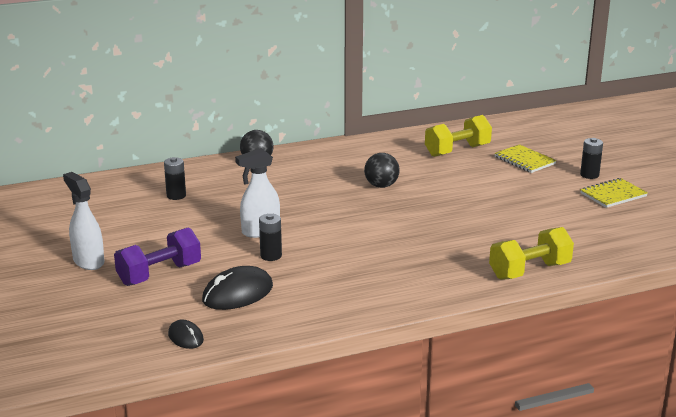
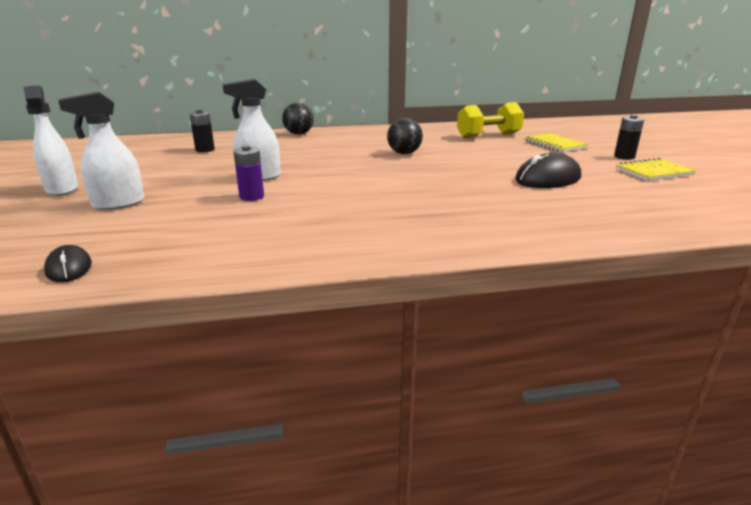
camera: 10 degrees right, 0 degrees up
purple dumbbell [114,228,201,286] -> white spray bottle [58,92,144,210]
black mouse [202,266,273,310] -> black mouse moved to [515,153,581,188]
black battery [259,214,282,261] -> purple battery [234,145,264,201]
yellow dumbbell [489,227,574,280] -> none

